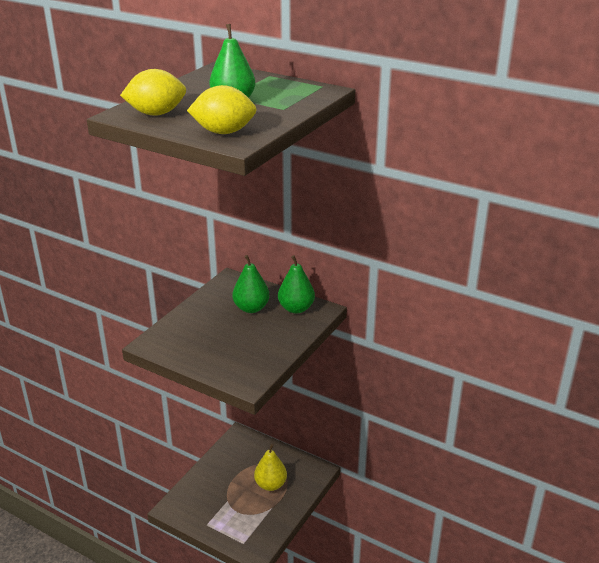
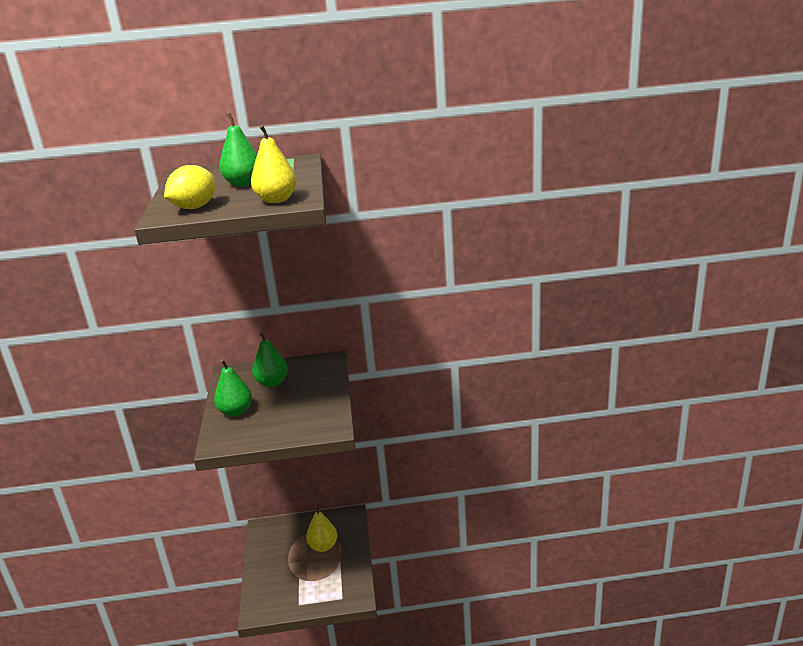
camera: 35 degrees left, 5 degrees down
yellow lemon [187,85,257,134] -> yellow pear [251,125,297,203]
green pear [278,255,315,314] -> green pear moved to [214,359,252,417]

